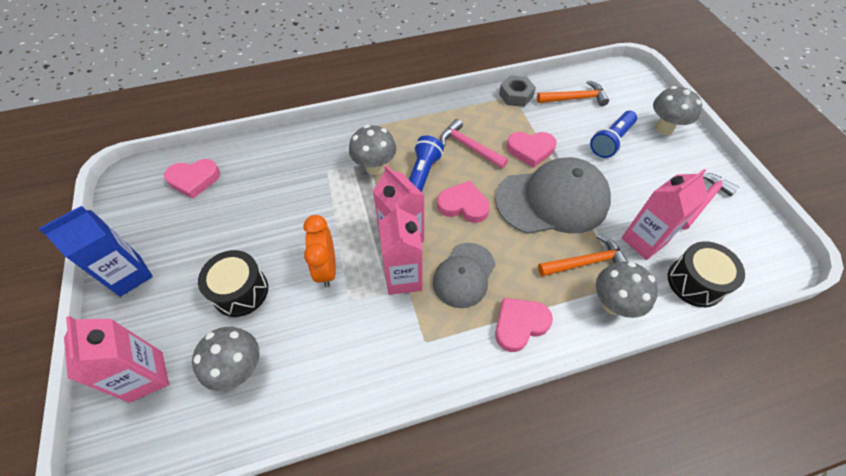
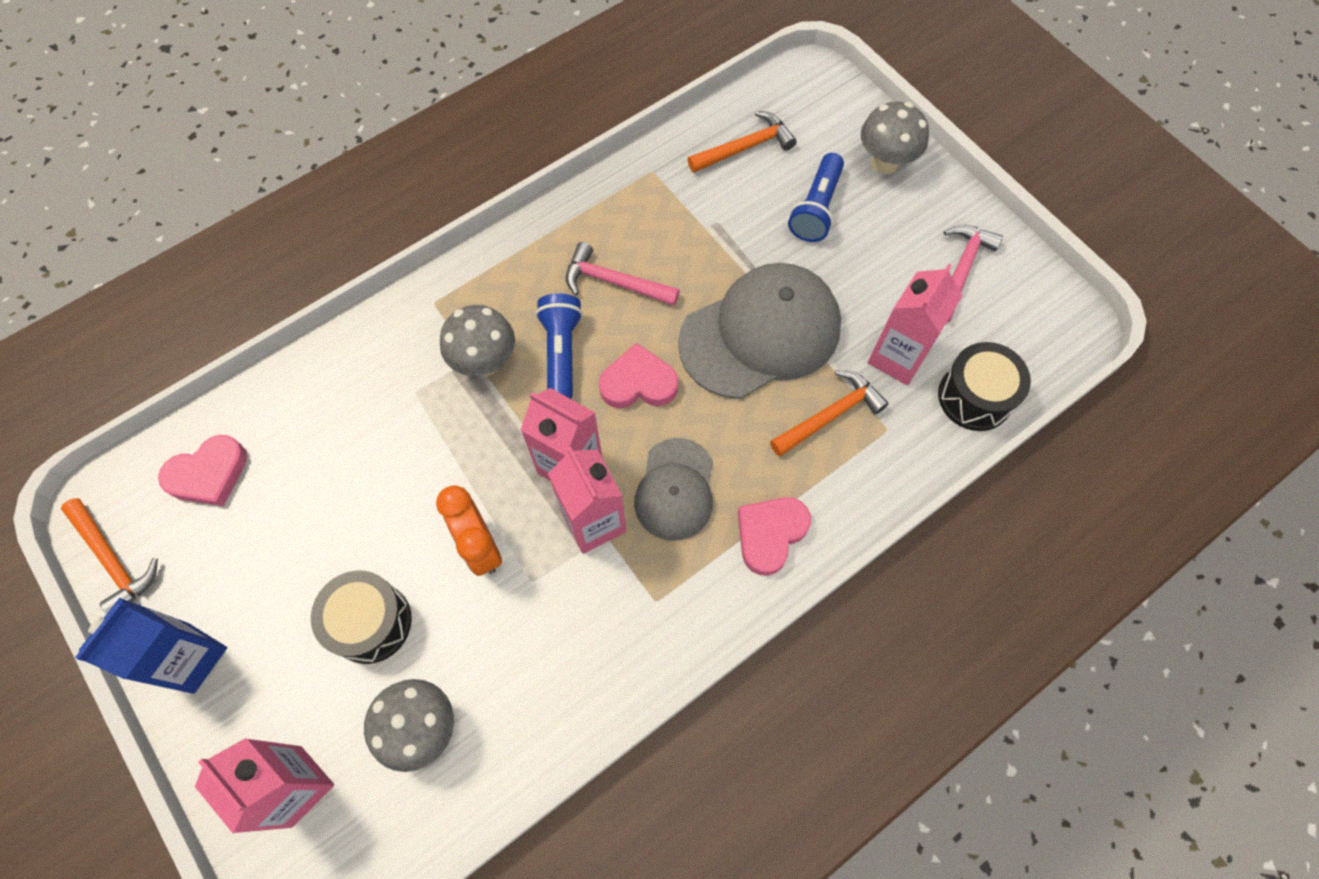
camera: 20 degrees left, 10 degrees up
grey nut [499,75,536,107] -> none
pink heart [506,132,557,168] -> none
grey mushroom [596,261,658,318] -> none
none -> orange hammer [61,498,158,614]

